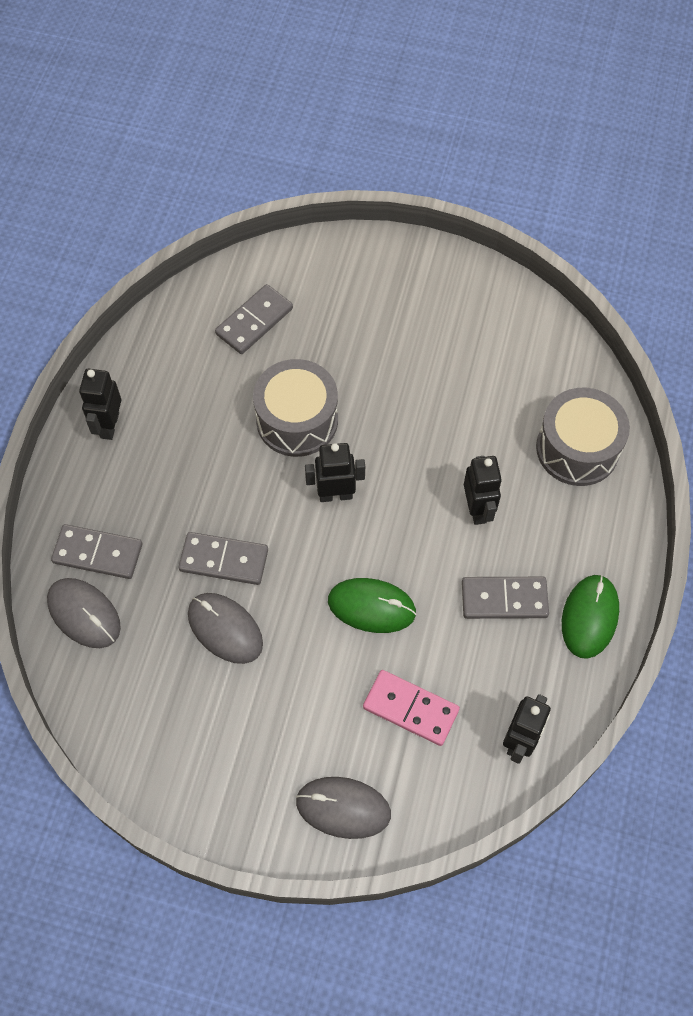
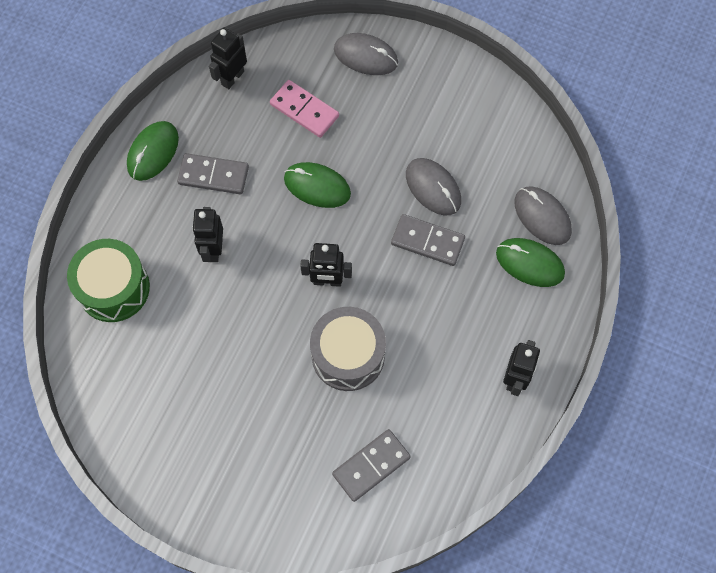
camera: 170 degrees left, 5 degrees up
grey domino [51,524,142,579] -> green mouse [496,238,565,287]
grey drum [536,388,630,486] -> green drum [67,239,150,322]

